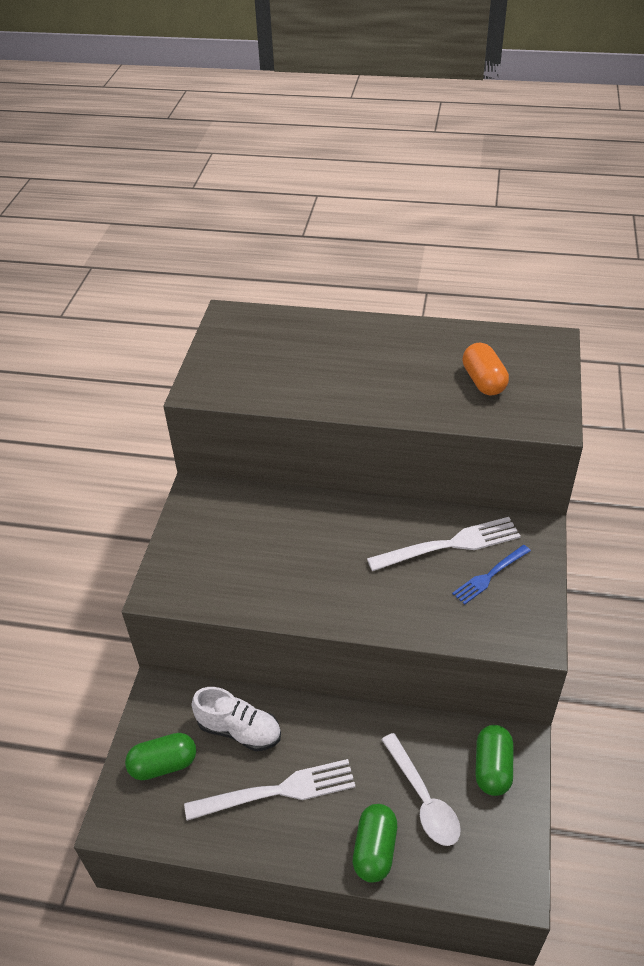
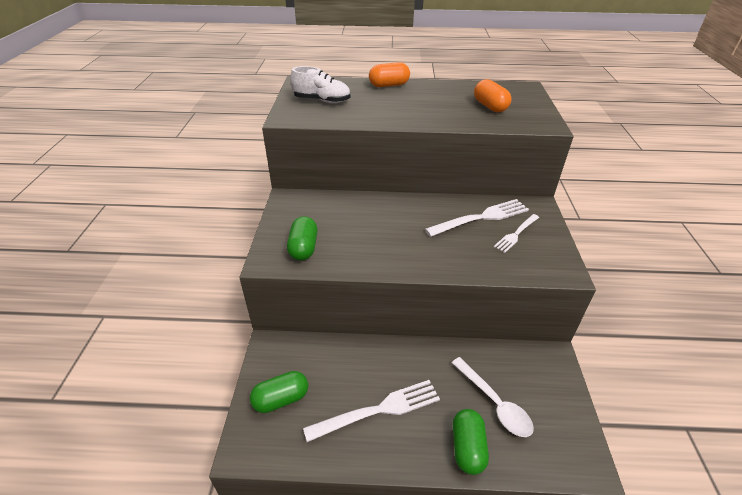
camera: 10 degrees left, 5 degrees down
white shoe [192,687,281,751] -> white shoe moved to [290,66,350,103]
blue fork [452,545,531,605] -> white fork [494,214,539,253]
green capsule [475,725,513,796] -> green capsule moved to [287,216,318,261]
none -> orange capsule [369,62,410,87]

